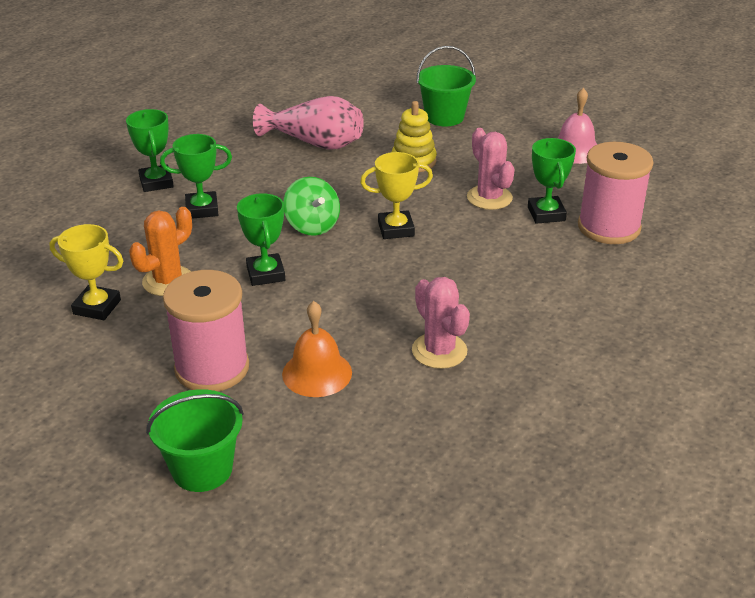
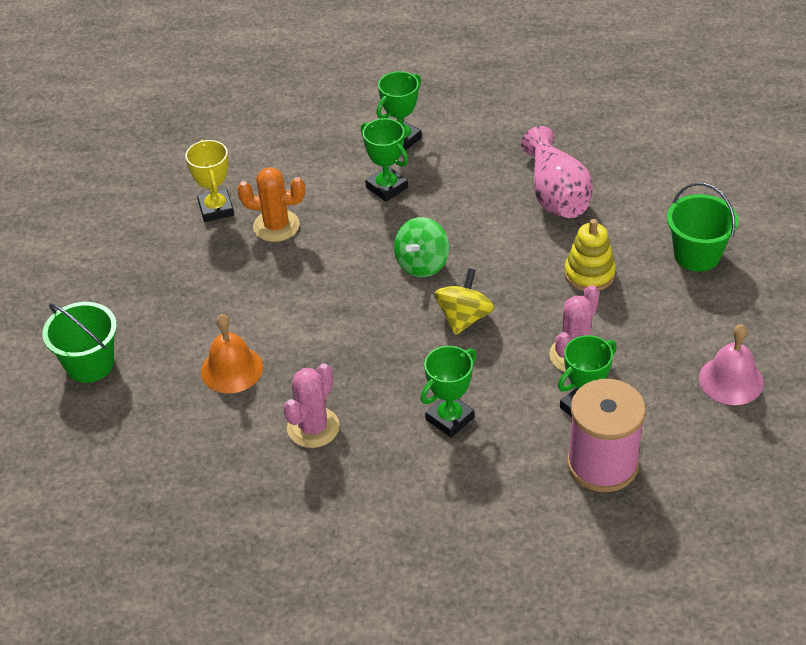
camera: 60 degrees right, 10 degrees up
pink spool [163,270,249,392] -> none
green trophy [237,193,285,286] -> green trophy moved to [421,346,477,438]
yellow trophy [360,152,433,239] -> yellow spinning top [434,268,494,335]

